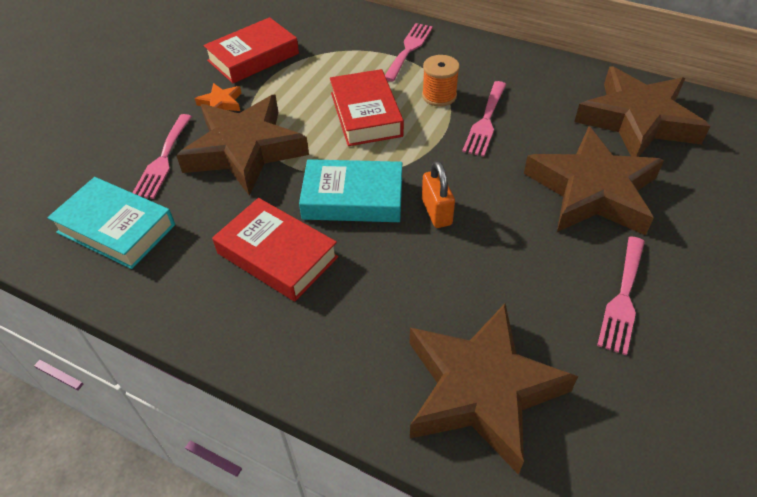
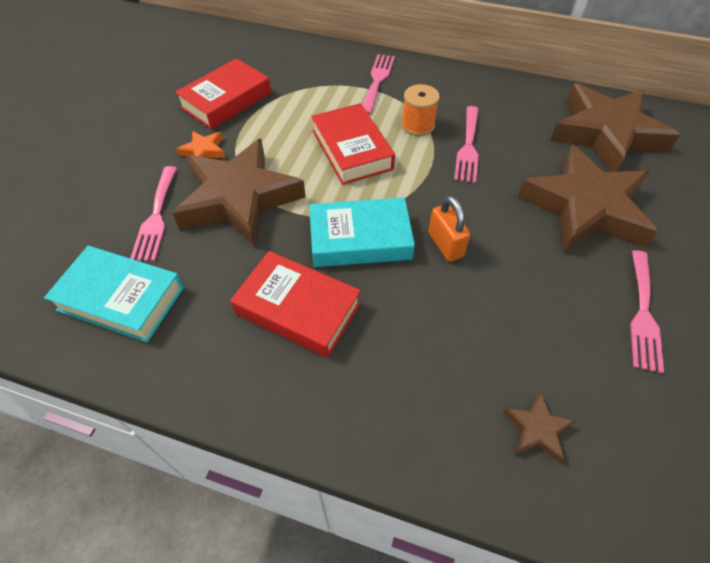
camera: 10 degrees left, 5 degrees up
brown star [410,304,578,475] -> brown star [503,391,576,463], size x0.40

